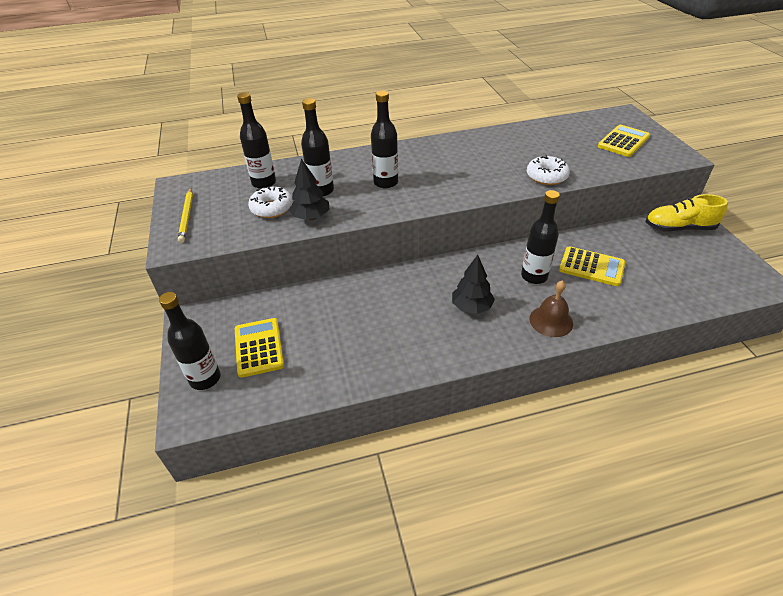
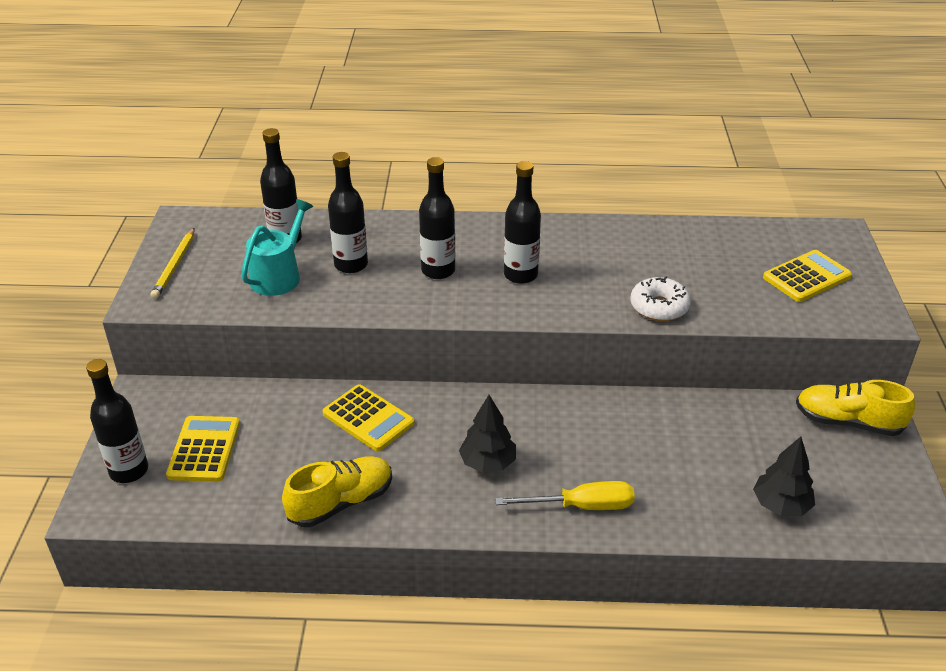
camera: 15 degrees right, 5 degrees down
white donut [248,186,293,218] -> turquoise watering can [241,199,313,296]
black tree [289,158,329,220] -> black tree moved to [753,437,815,516]
black bottle [521,190,560,284] -> black bottle moved to [504,161,541,284]
brown bell [529,280,573,337] -> yellow screwdriver [495,481,635,510]
yellow calculator [559,246,625,286] -> yellow calculator moved to [322,384,414,451]
none -> yellow shoe [282,456,392,527]

